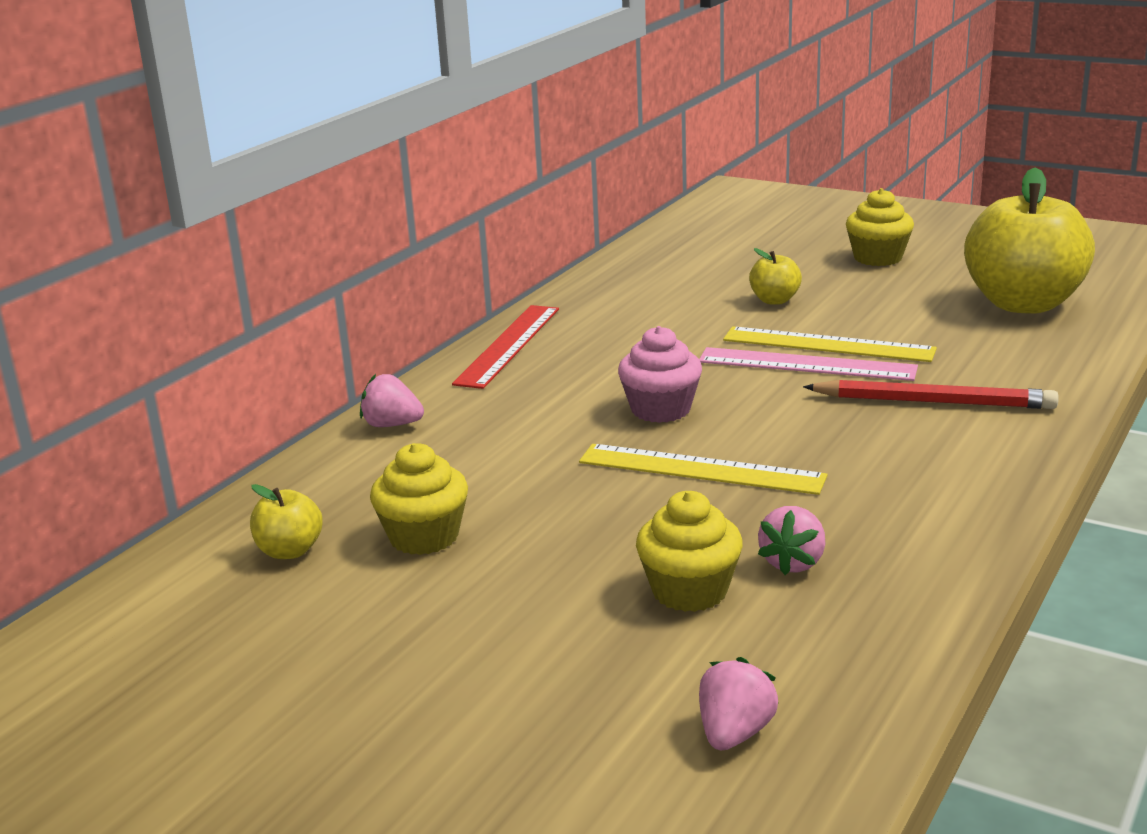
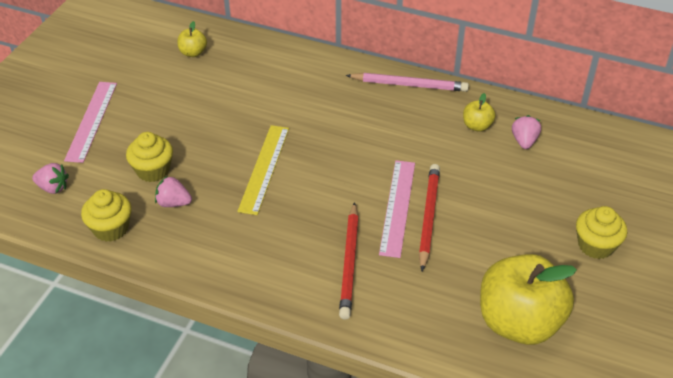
camera: 80 degrees right, 20 degrees up
pink strawberry [360,374,424,427] -> pink strawberry moved to [512,115,541,149]
yellow cupcake [370,443,468,555] -> yellow cupcake moved to [81,189,131,242]
red ruler [452,305,559,389] -> pink pencil [346,73,469,92]
pink cupcake [618,326,702,423] -> none
yellow ruler [723,326,937,362] -> red pencil [419,164,440,271]
yellow apple [749,248,802,305] -> yellow apple moved to [463,93,496,132]
none -> pink ruler [64,82,117,163]

